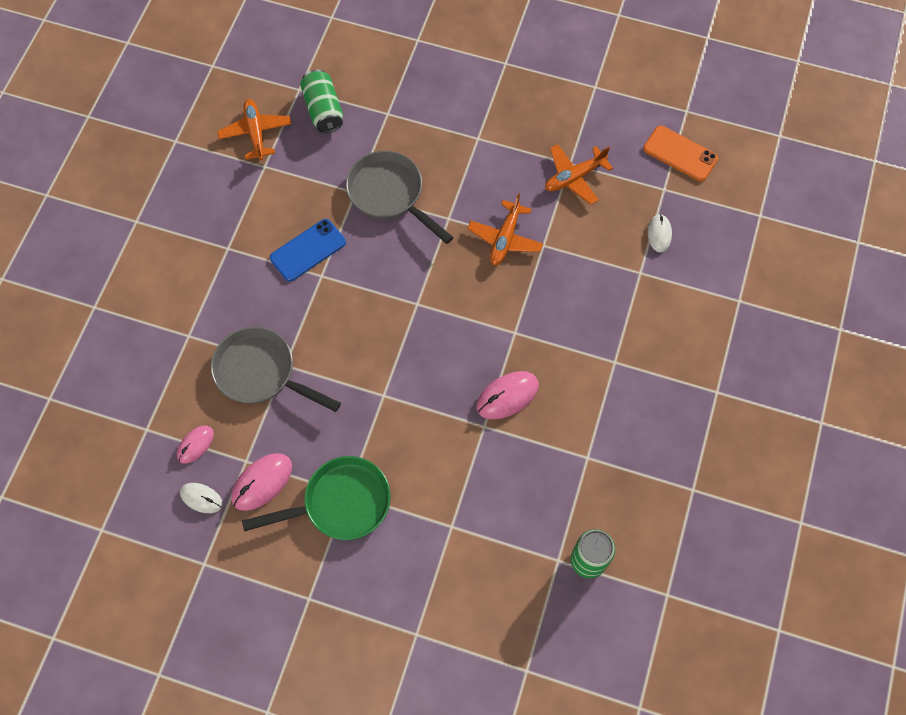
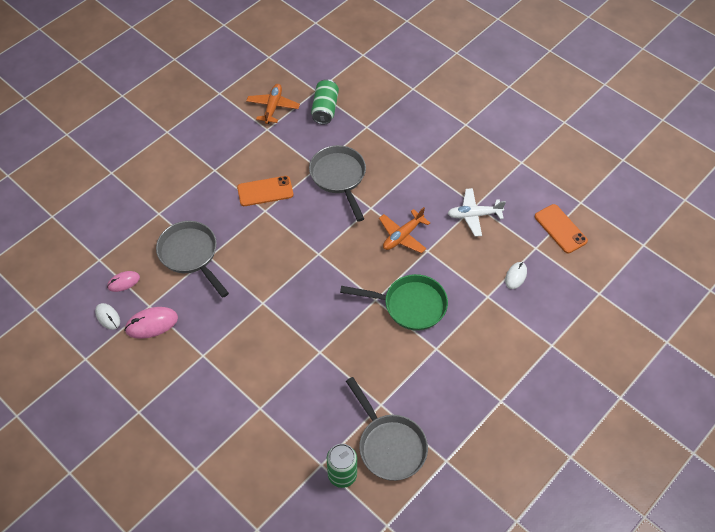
camera: 25 degrees right, 10 degrees down
green pan [242,456,391,540] -> green pan moved to [340,274,448,331]
blue phone [270,219,346,281] -> orange phone [237,176,293,206]
pink mouse [476,371,539,420] -> none
orange plane [545,144,613,205] -> white plane [447,188,506,237]
none -> grey pan [346,377,428,481]

